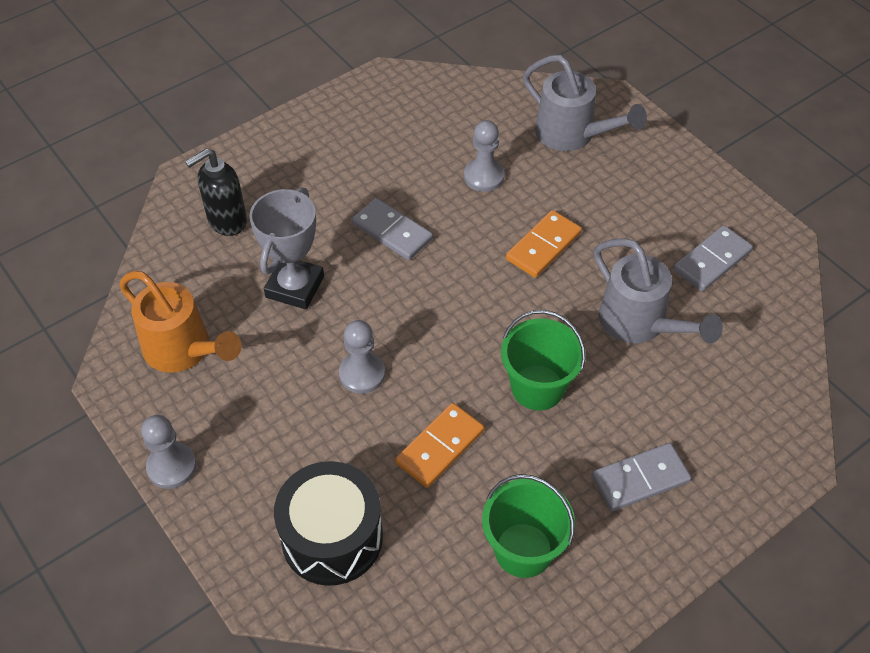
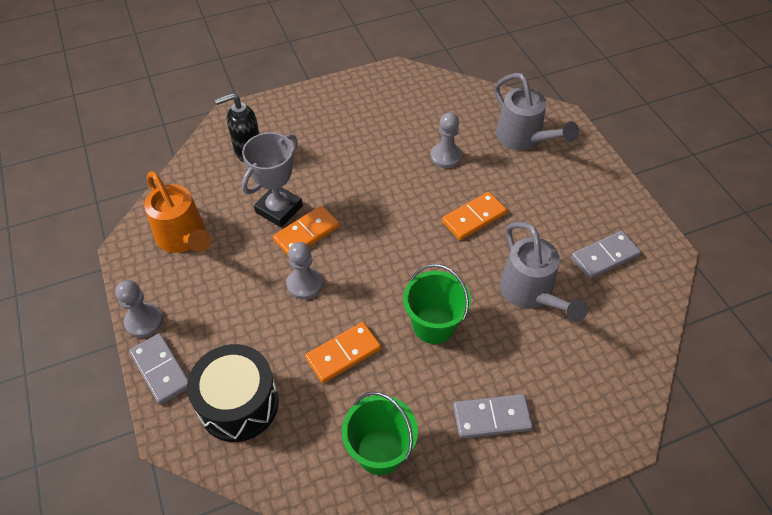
camera: 15 degrees right, 0 degrees up
grey domino [352,198,433,260] -> grey domino moved to [129,333,188,405]
none -> orange domino [273,206,340,256]

